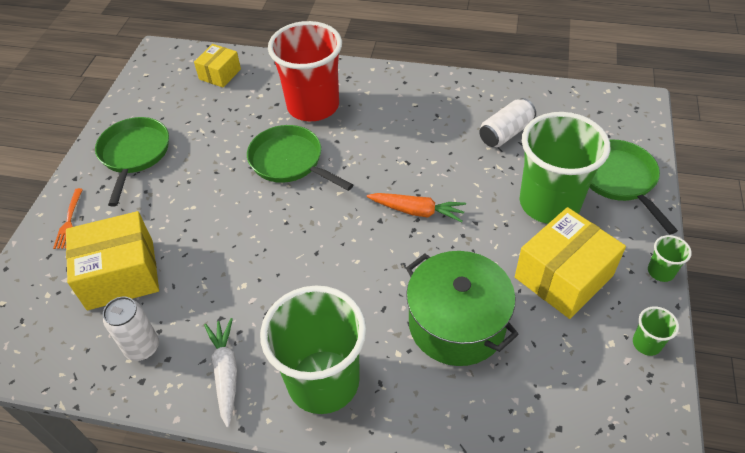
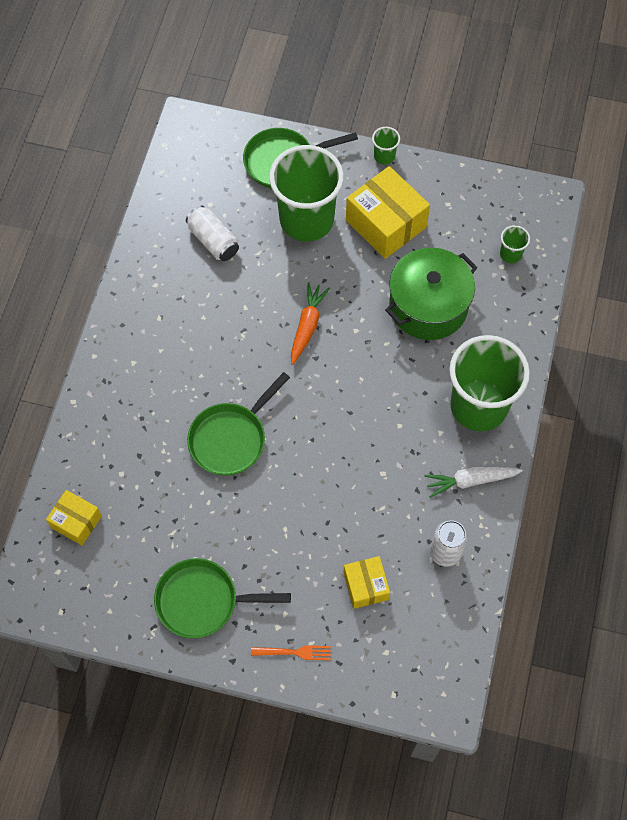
camera: 90 degrees left, 15 degrees up
yellow box [66,211,159,310] -> yellow box [343,556,390,609], size x0.57
red cup [268,21,342,121] -> none
green cup [633,307,679,356] -> green cup moved to [500,225,530,263]

